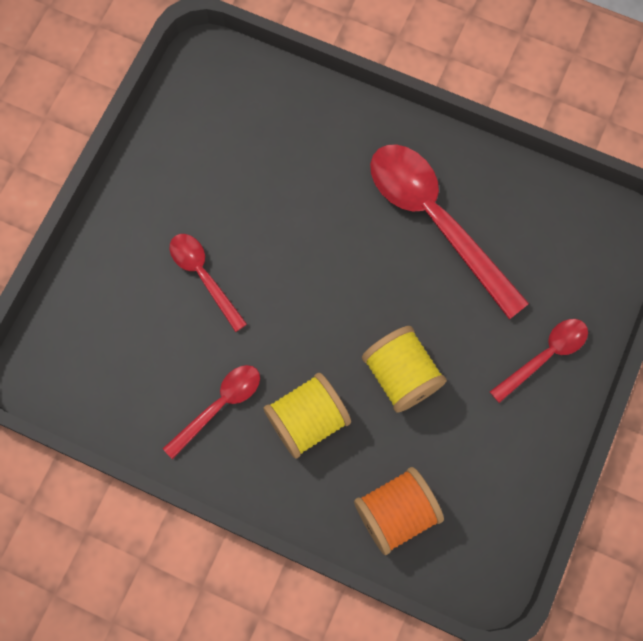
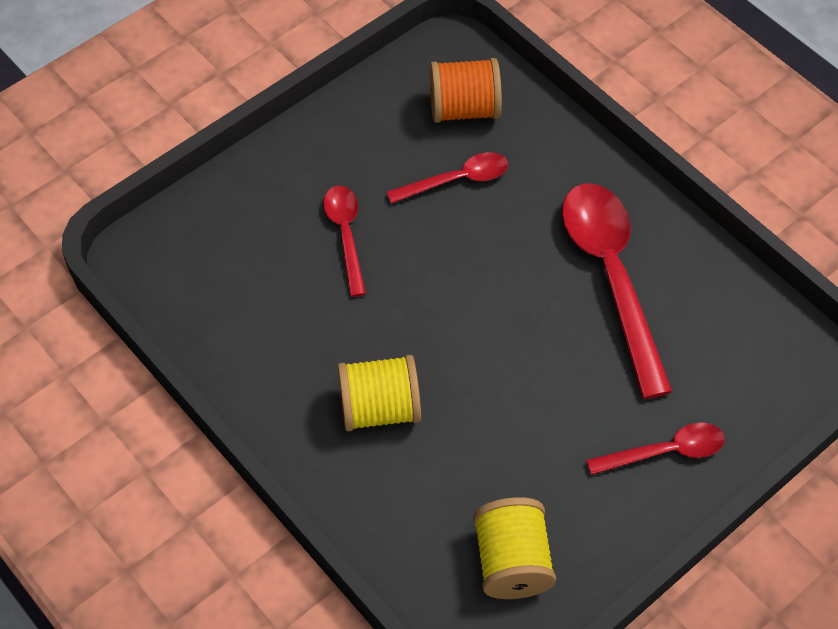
camera: 25 degrees right, 15 degrees down
red spoon [163,365,260,459] -> red spoon moved to [387,152,508,204]
orange spool [354,467,444,555] -> orange spool moved to [430,58,502,123]
yellow spool [362,326,447,413] -> yellow spool moved to [473,497,556,599]

